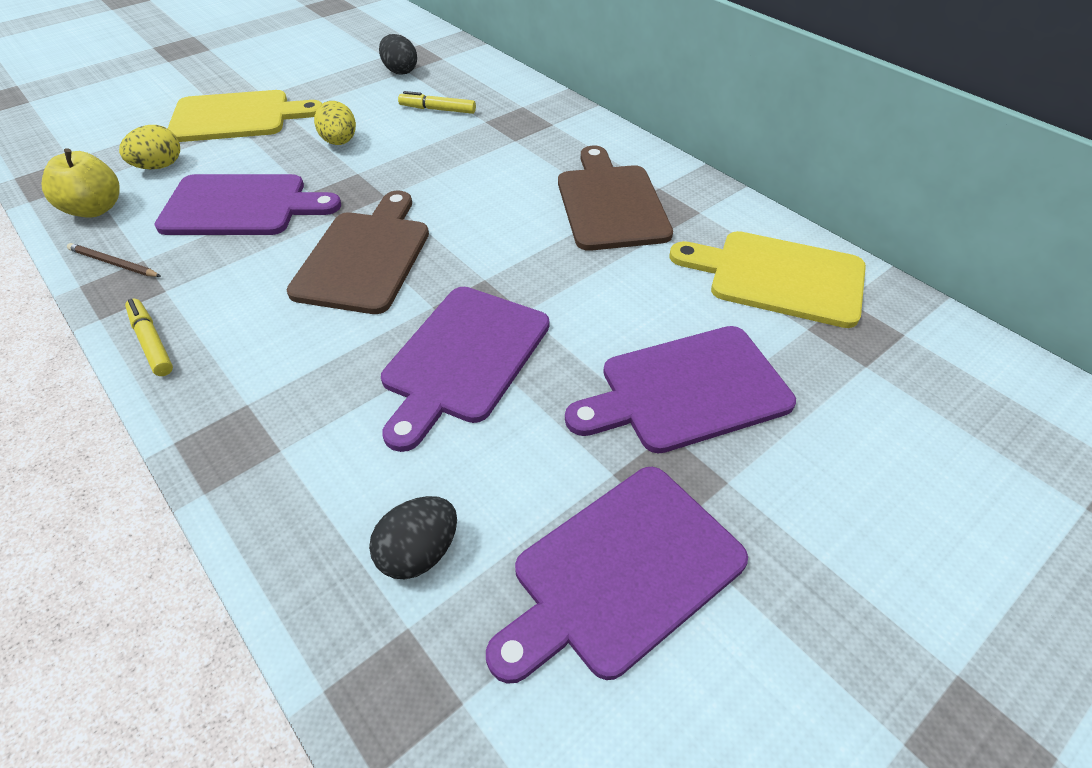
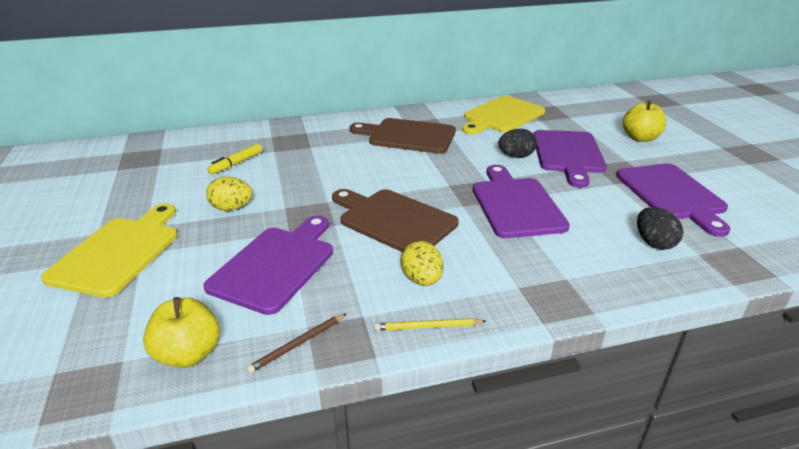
camera: 65 degrees left, 15 degrees down
yellow egg [119,125,180,169] -> yellow egg moved to [401,241,443,286]
yellow marker [125,299,173,376] -> yellow pencil [374,318,486,330]
black egg [379,34,417,75] -> black egg moved to [498,129,537,158]
purple cutting board [381,287,549,452] -> purple cutting board turned 150 degrees counterclockwise [473,165,570,238]
none -> yellow apple [623,100,666,142]

